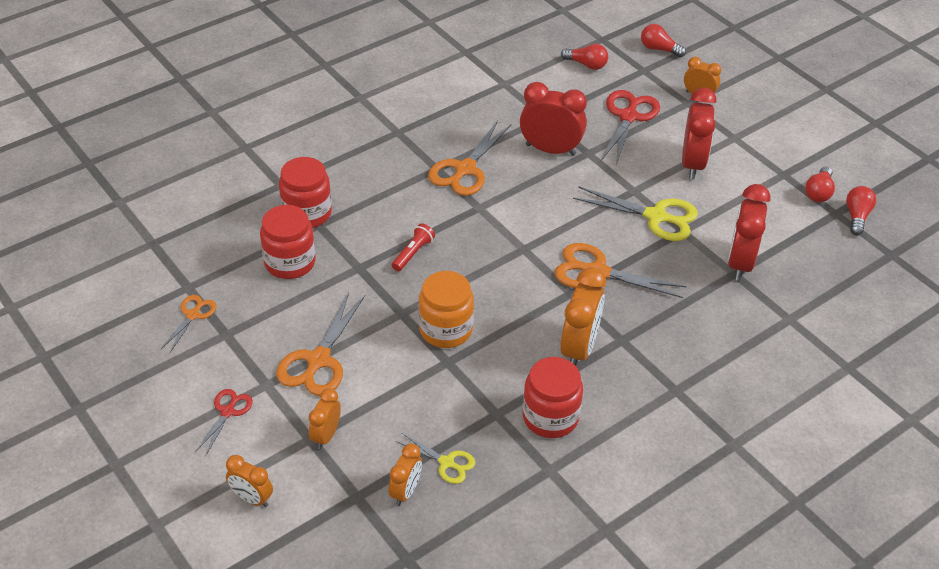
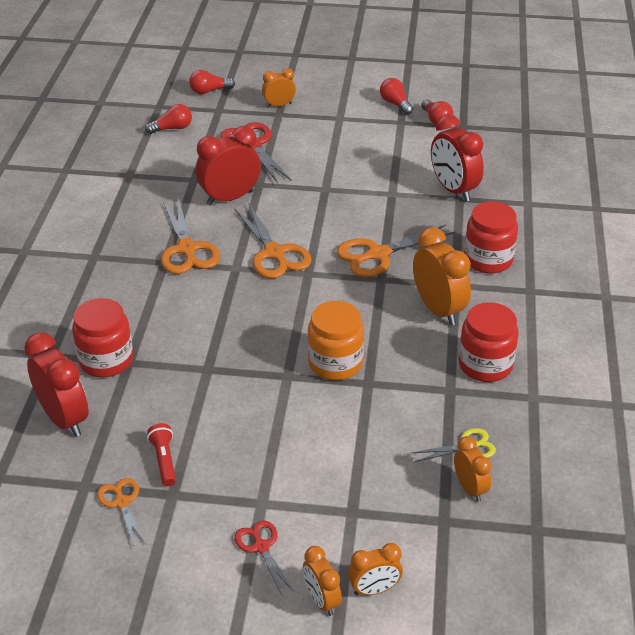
camera: 45 degrees left, 5 degrees down
red jar [260,205,316,279] -> red jar moved to [464,202,518,273]
orange scissors [276,292,365,396] -> orange scissors moved to [234,204,312,279]
orange clock [309,388,341,449] -> orange clock moved to [303,546,342,616]
red flashlight [392,223,435,271] -> red flashlight moved to [147,423,176,486]
yellow scissors [573,186,698,241] -> none
red clock [682,88,717,179] -> red clock moved to [24,332,89,437]
red light bulb [846,186,876,235] -> red light bulb moved to [380,78,413,115]

